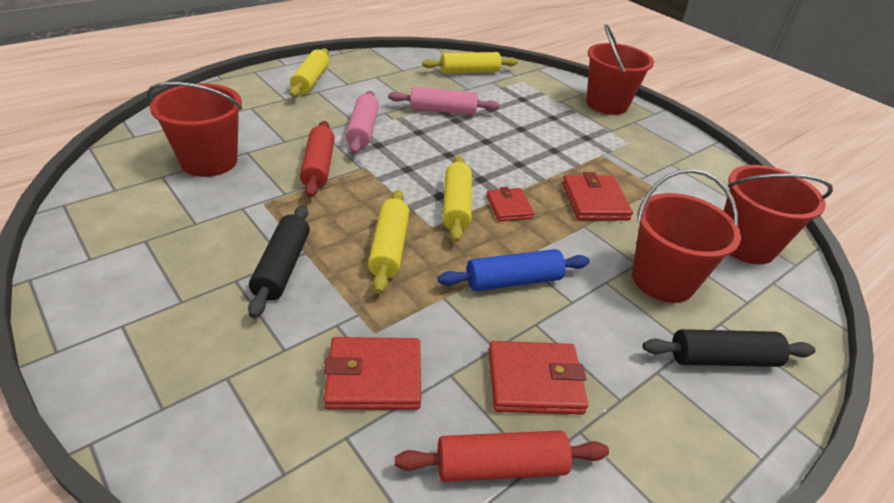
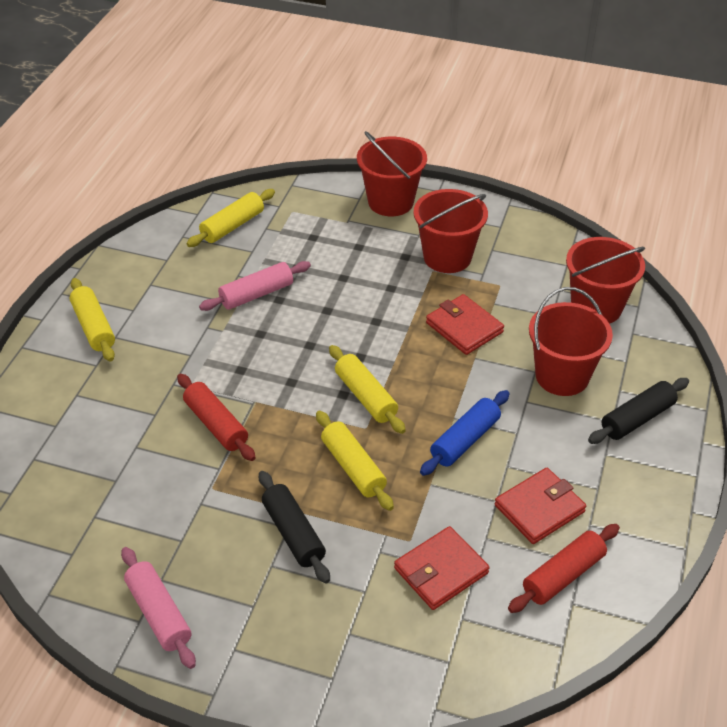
camera: 30 degrees left, 5 degrees up
red bucket [147,82,242,177] -> red bucket moved to [413,189,488,273]
pink rolling pin [346,91,379,154] -> pink rolling pin moved to [121,547,196,669]
red wallet [486,187,535,222] -> none

